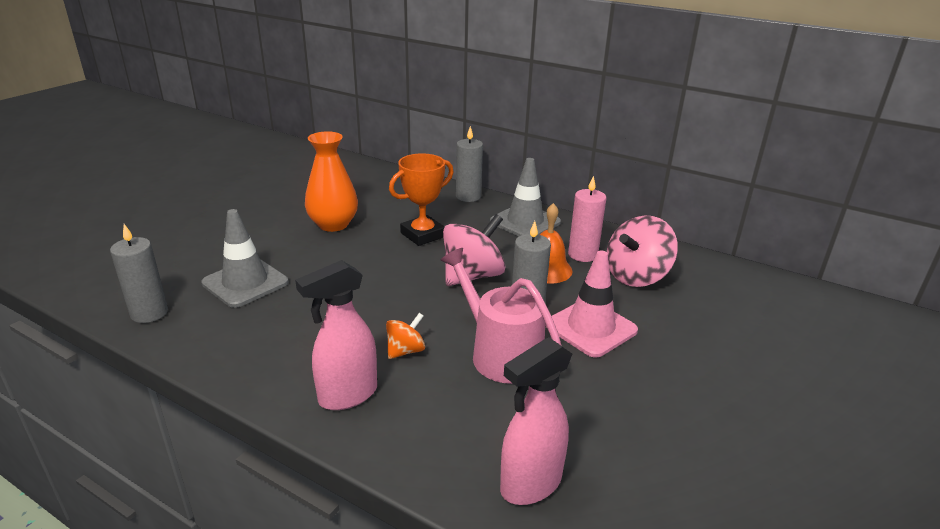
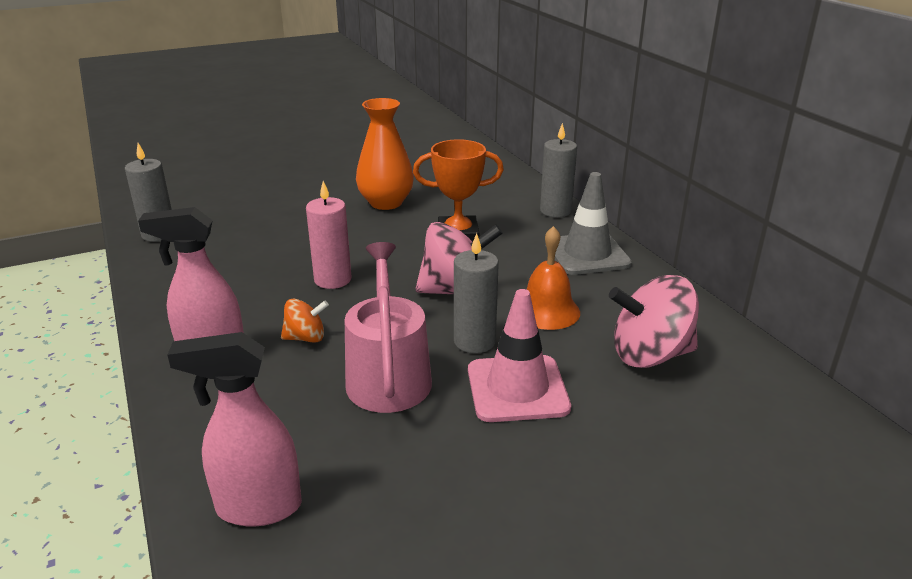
camera: 35 degrees right, 0 degrees up
grey traffic cone [201,209,288,308] -> none
pink candle [568,176,606,262] -> pink candle moved to [306,181,352,289]

